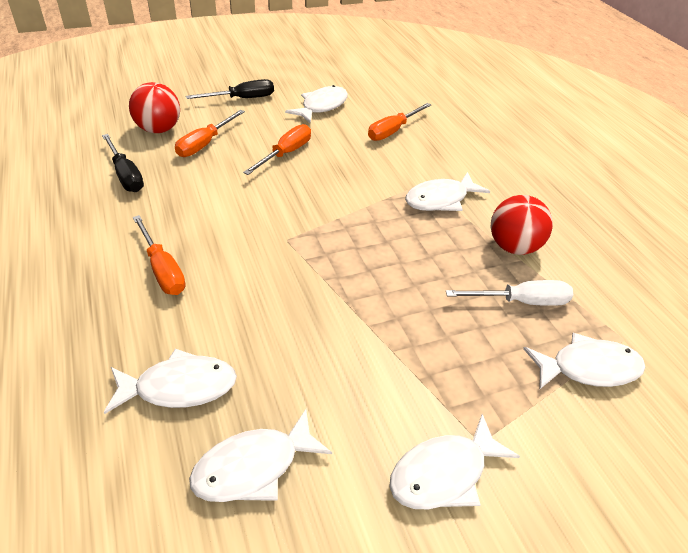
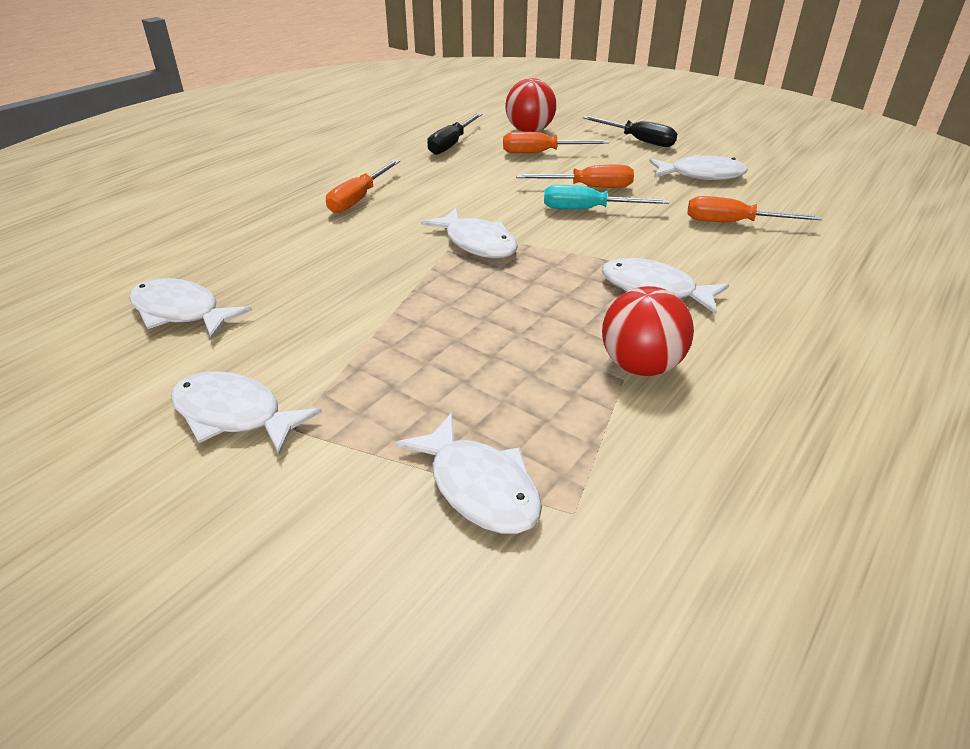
camera: 60 degrees right, 5 degrees down
white fish [104,349,237,414] -> white fish moved to [421,208,518,258]
white screwdriver [446,280,573,306] -> none
none -> turquoise screwdriver [544,185,669,209]

